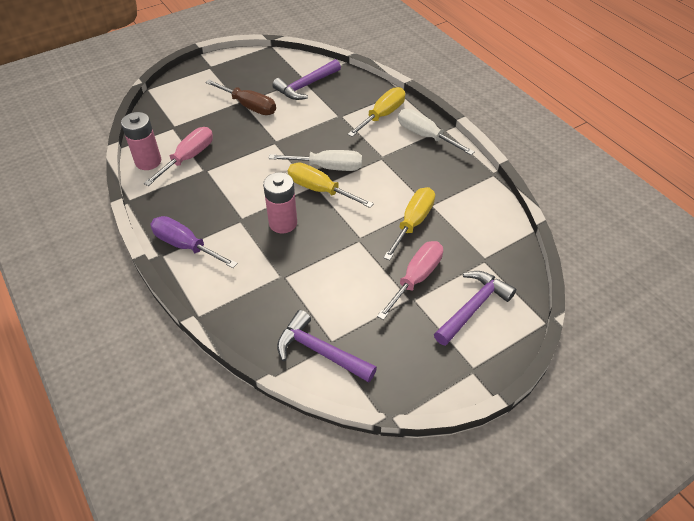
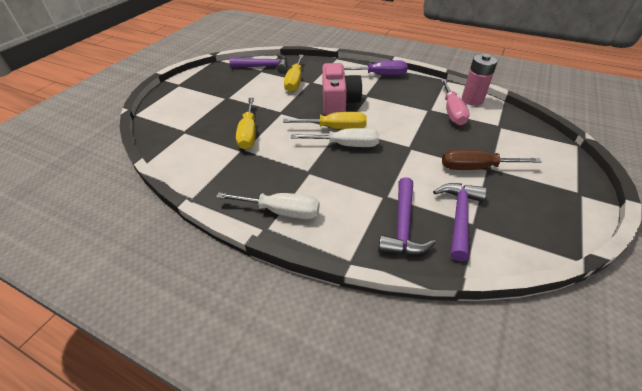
camera: 150 degrees right, 5 degrees down
pink battery [263,172,297,233] -> pink camera [322,63,362,116]
white screwdriver [269,150,362,171] -> white screwdriver turned 150 degrees counterclockwise [291,128,379,147]
yellow screwdriver [348,87,405,137] -> yellow screwdriver moved to [284,55,304,92]
pink screwdriver [377,241,443,320] -> none
purple hammer [434,271,516,346] -> purple hammer moved to [378,177,436,254]

